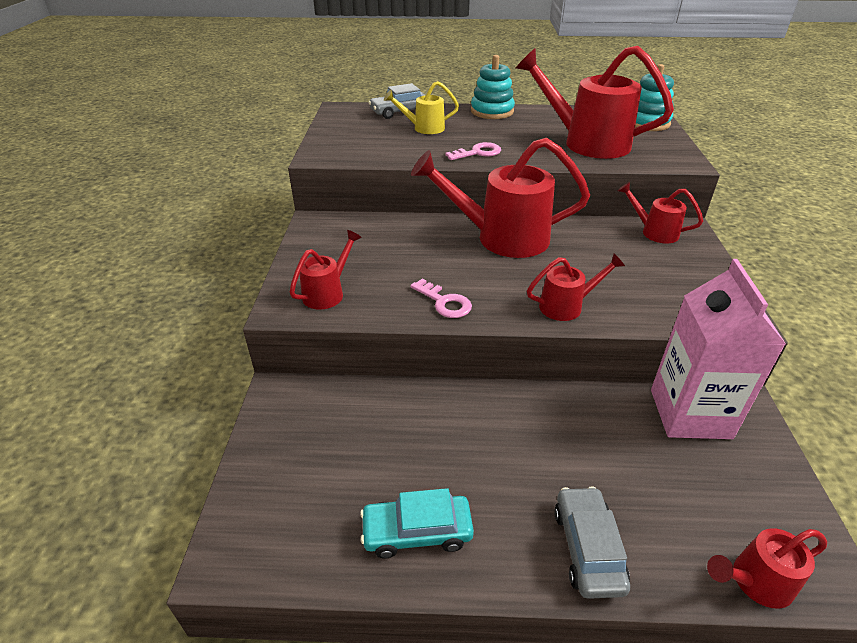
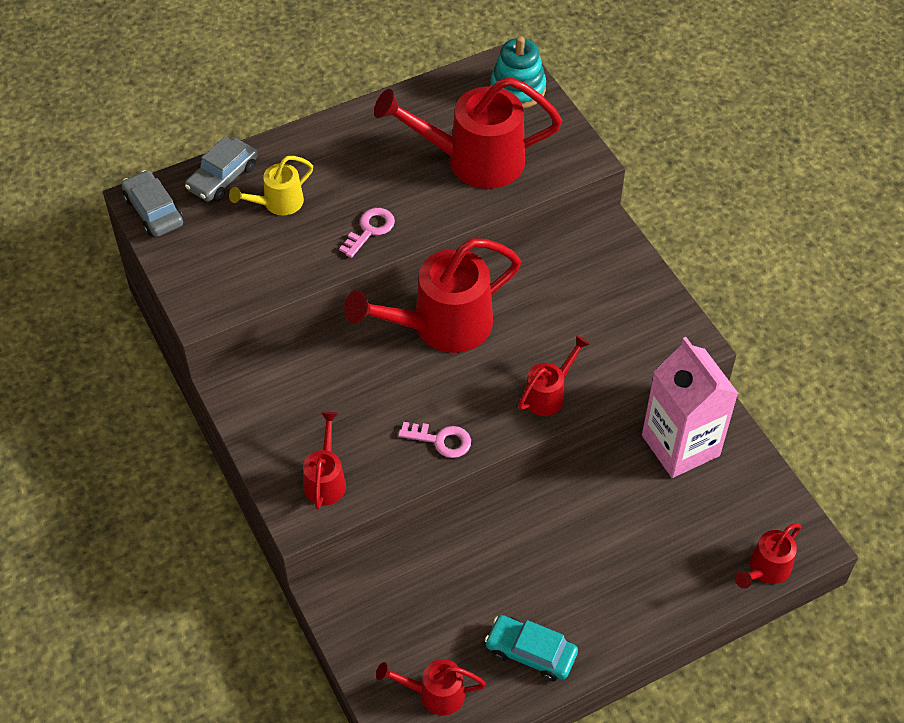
camera: 30 degrees left, 15 degrees up
turquoise car [360,488,474,558] -> turquoise car turned 60 degrees clockwise [485,615,578,682]
turquoise stacking toy [471,55,515,119] -> none
grey car [554,486,630,599] -> grey car moved to [121,170,183,237]
red watering can [618,182,703,243] -> red watering can moved to [376,659,486,716]

